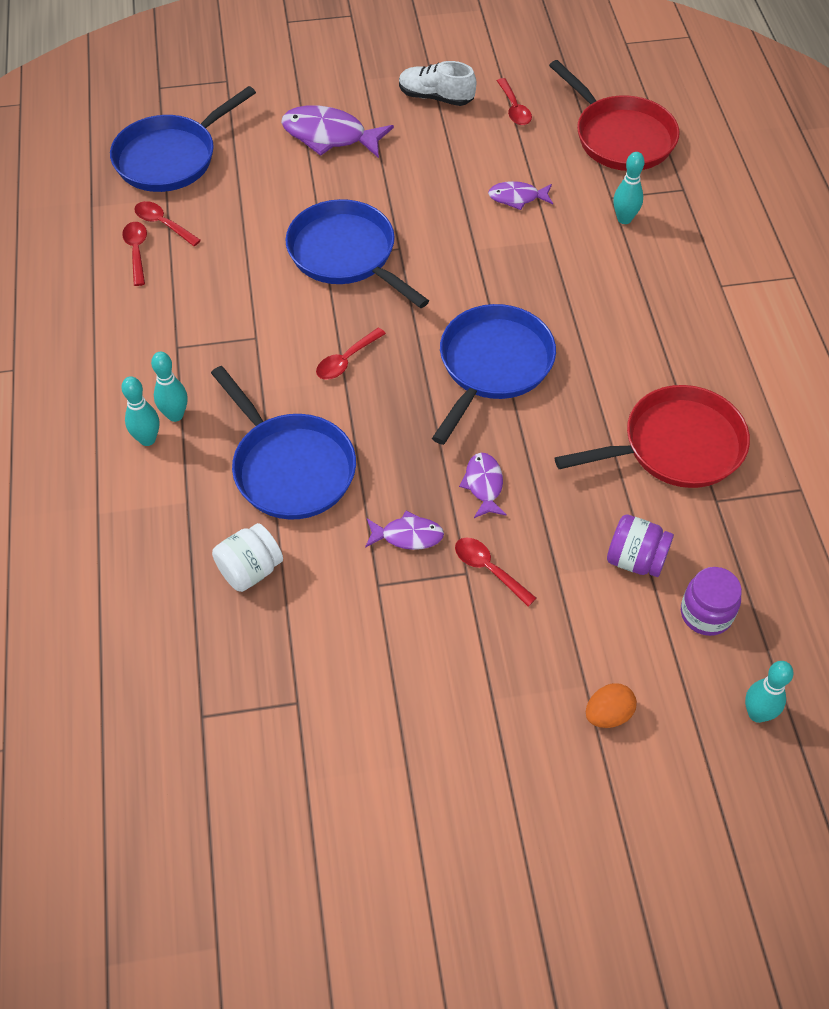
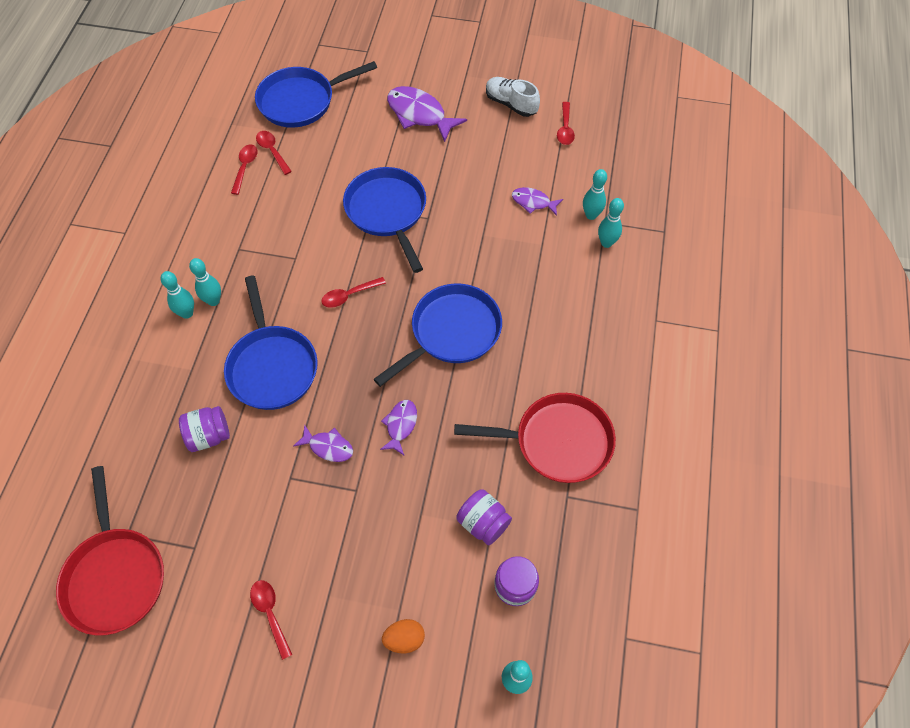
camera: 20 degrees right, 5 degrees up
white jar [212,523,283,592] -> purple jar [179,406,230,452]
red spoon [455,537,536,607] -> red spoon moved to [250,580,292,660]
red pan [549,60,680,171] -> red pan moved to [56,466,164,636]
none -> turquoise bowling pin [583,169,607,220]

